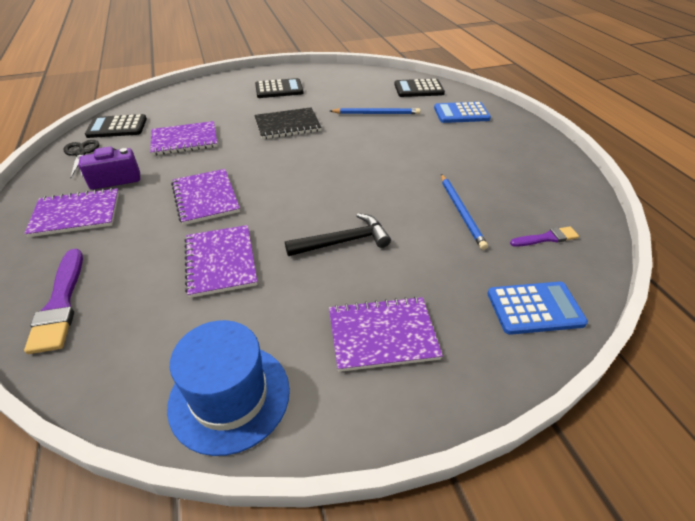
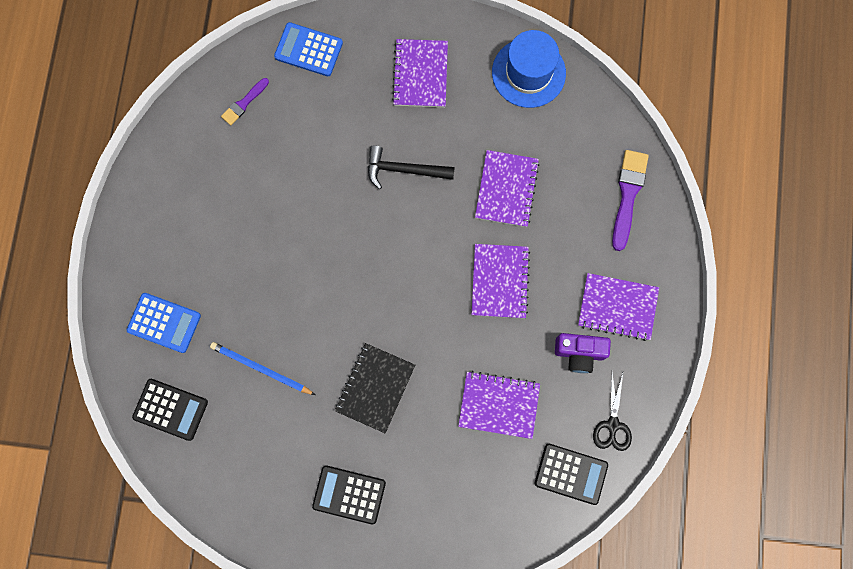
camera: 155 degrees left, 35 degrees up
black notebook [254,107,322,139] -> black notebook turned 75 degrees counterclockwise [335,343,415,433]
purple notebook [329,296,443,372] -> purple notebook turned 75 degrees clockwise [392,39,448,107]
blue pencil [441,174,488,250] -> none
purple brush [510,227,579,247] -> purple brush turned 60 degrees counterclockwise [221,78,269,125]

